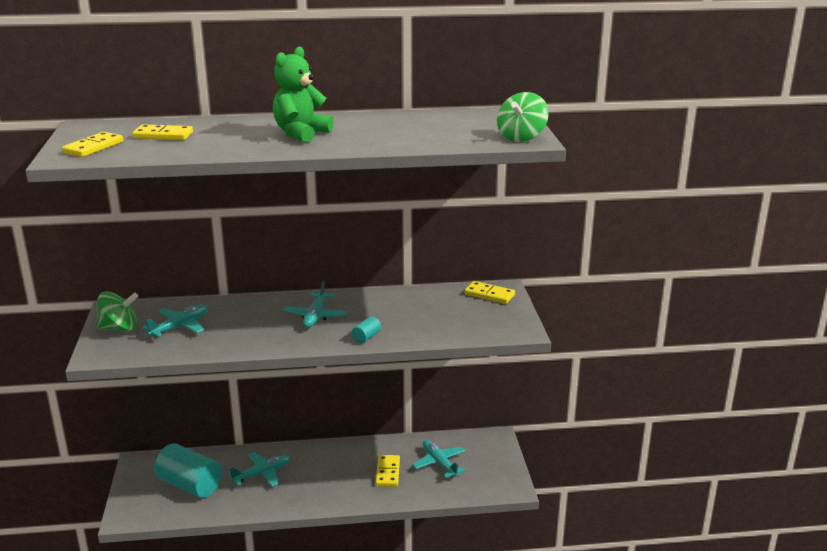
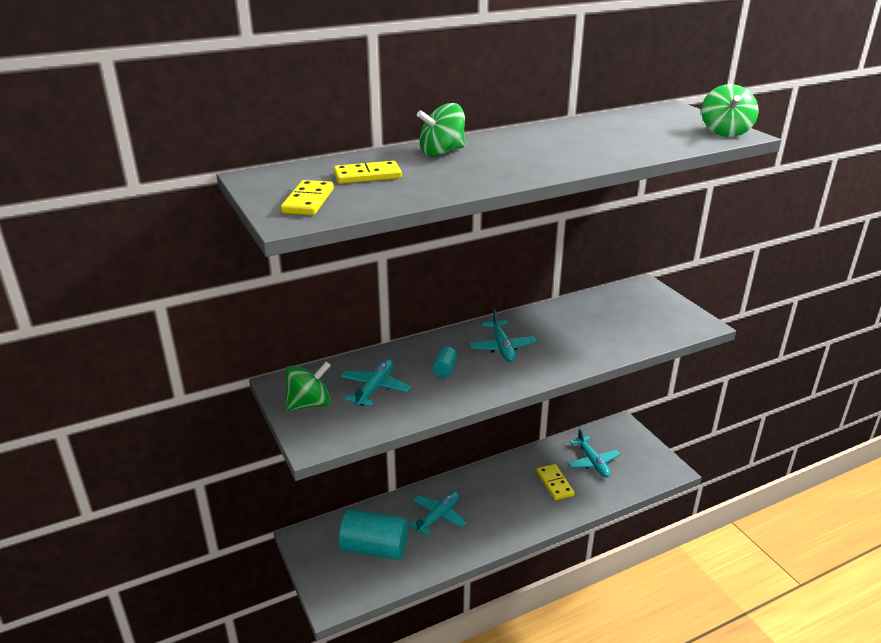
camera: 20 degrees left, 5 degrees up
green teddy bear [273,47,333,143] -> none
turquoise cylinder [352,316,381,343] -> turquoise cylinder moved to [433,347,457,377]
turquoise plane [412,440,466,478] -> turquoise plane turned 150 degrees counterclockwise [567,428,620,478]
yellow domino [464,281,515,304] -> none
none -> green spinning top [417,103,465,157]

